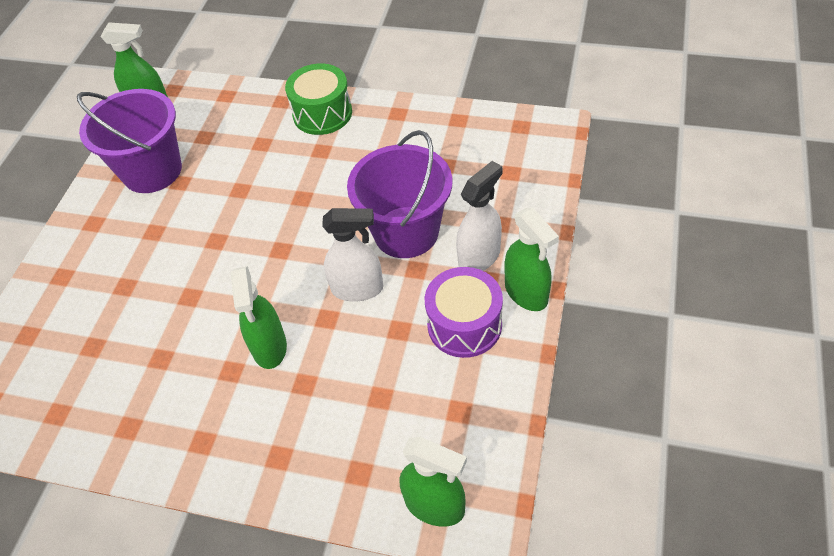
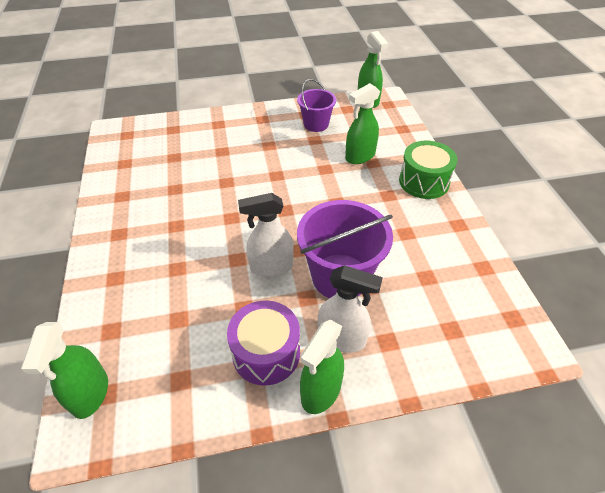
camera: 60 degrees right, 5 degrees down
purple bucket [77,89,182,193] -> purple bucket [297,79,336,132], size x0.60
green spray bottle [231,266,287,369] -> green spray bottle moved to [345,83,380,164]
white spray bottle [322,208,384,301] -> white spray bottle turned 105 degrees clockwise [238,193,294,277]

